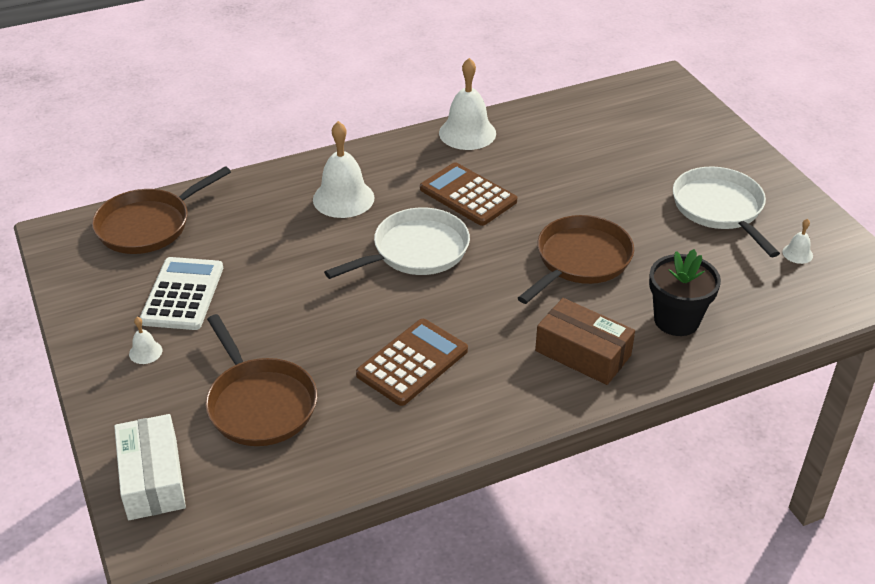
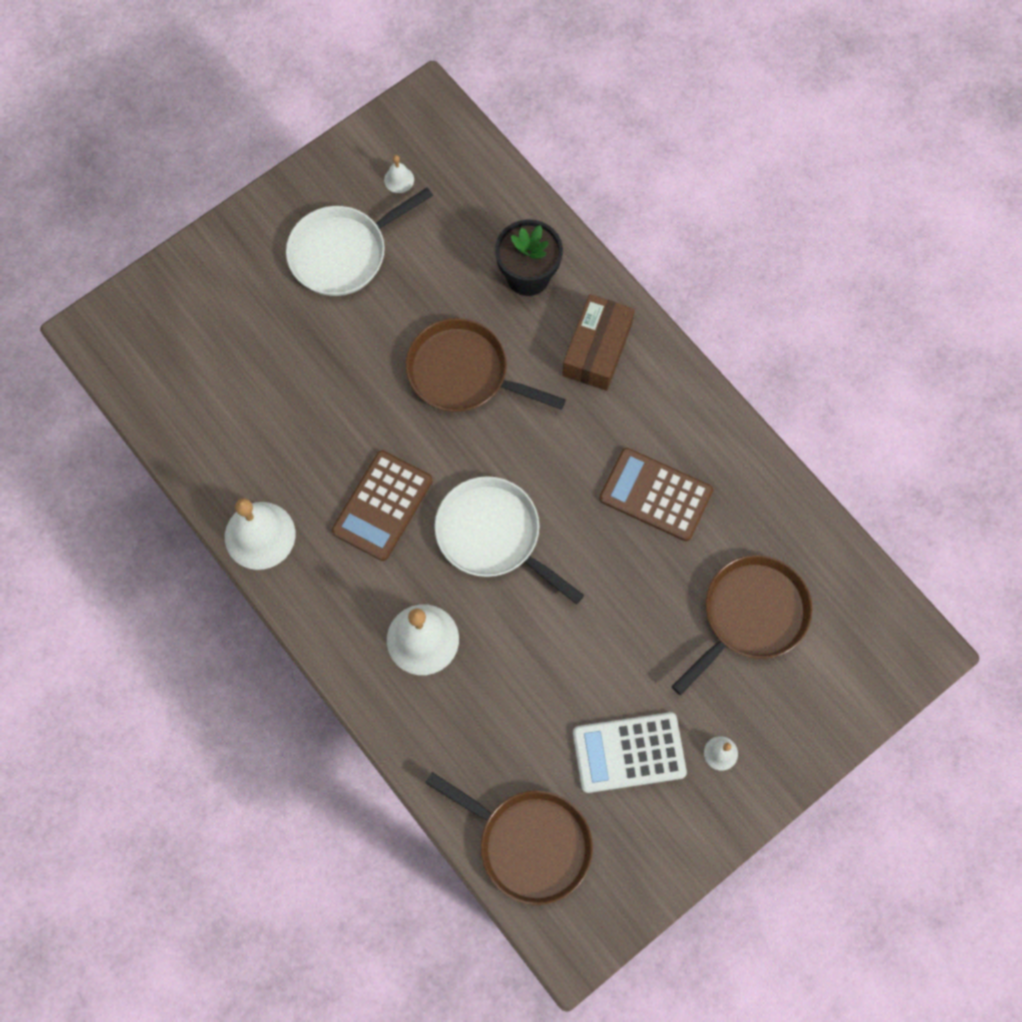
camera: 105 degrees left, 30 degrees up
white box [114,414,186,520] -> none

